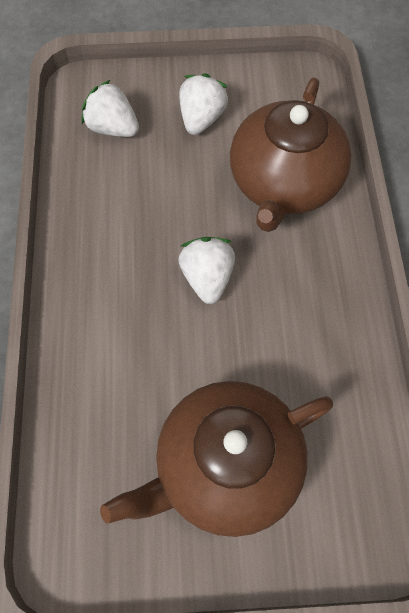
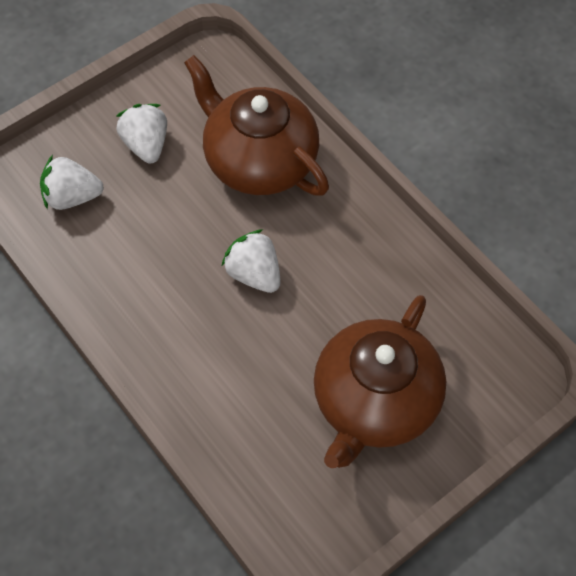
camera: 35 degrees left, 5 degrees down
brown teapot [230,77,352,232] -> brown teapot turned 150 degrees clockwise [184,55,329,196]

